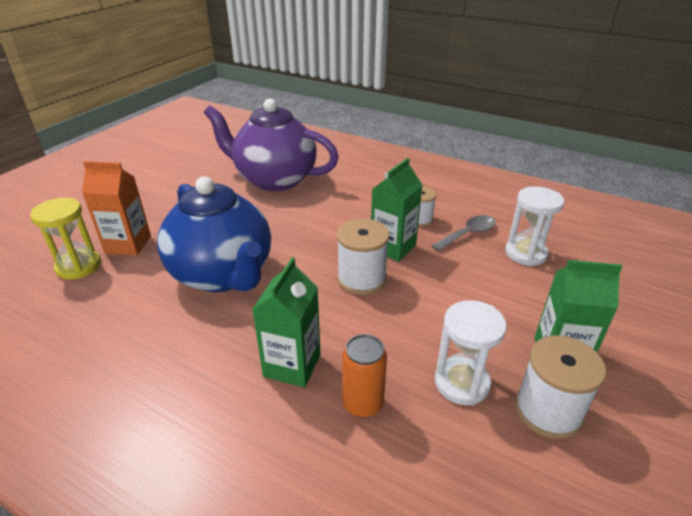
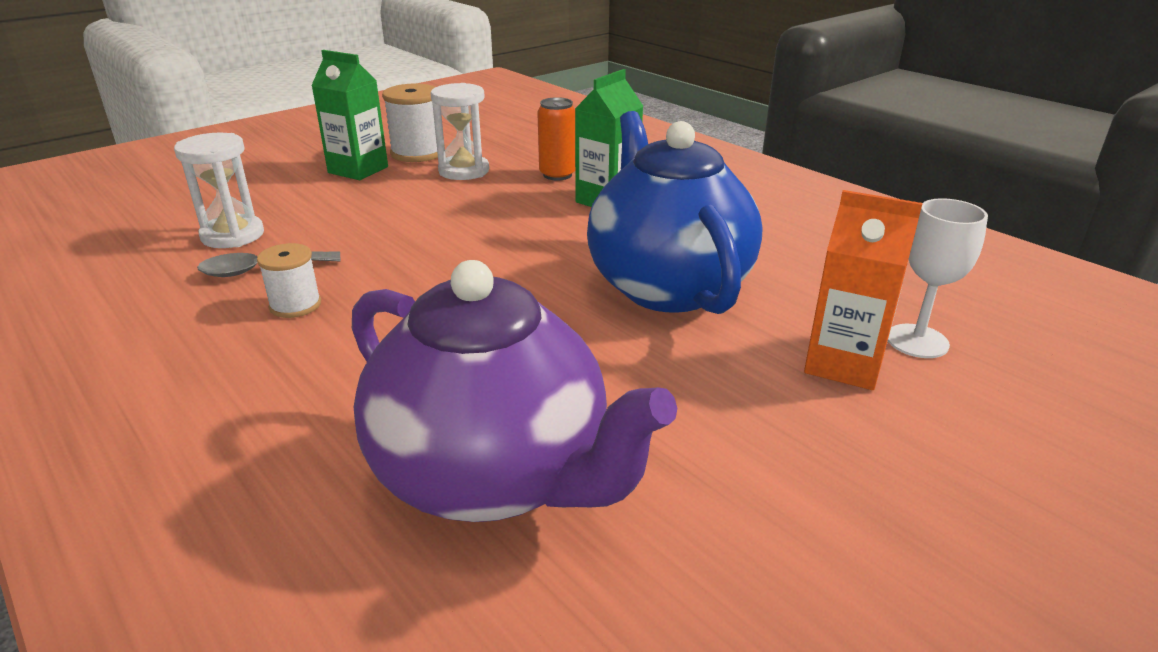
camera: 160 degrees left, 5 degrees down
yellow hourglass [30,198,101,280] -> white goblet [888,198,988,358]
white spool [337,219,389,295] -> none
green carton [371,158,422,261] -> none

